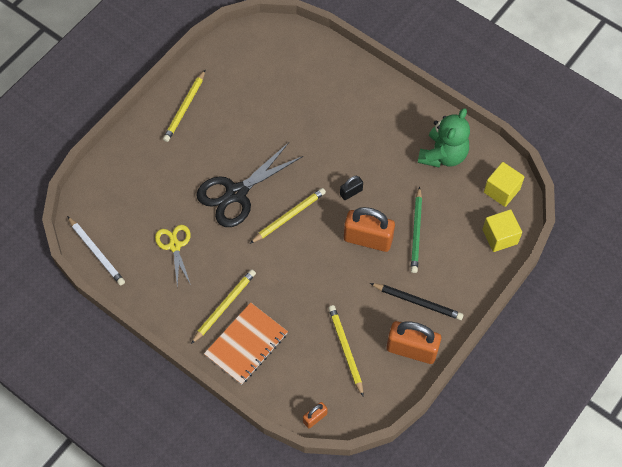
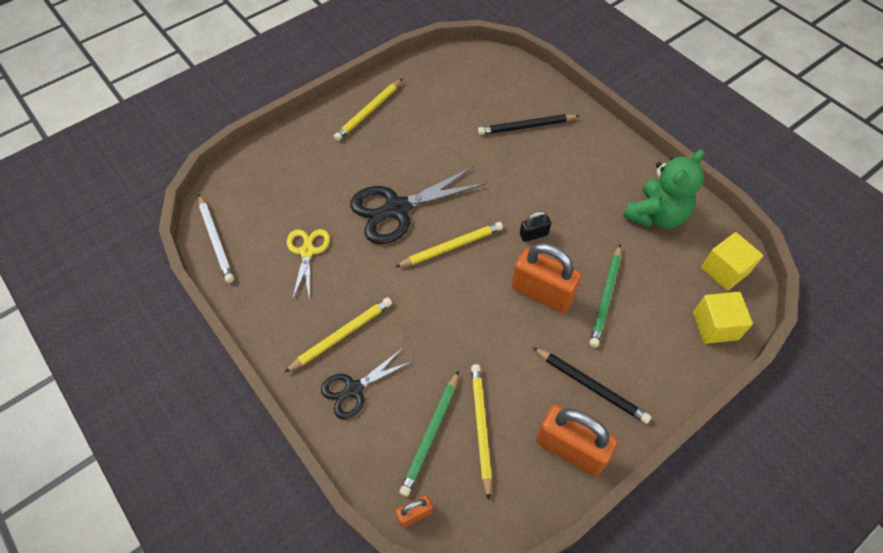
camera: 15 degrees right, 5 degrees down
orange notebook [204,303,288,385] -> black scissors [321,348,413,419]
none -> green pencil [399,370,459,497]
none -> black pencil [478,114,579,135]

